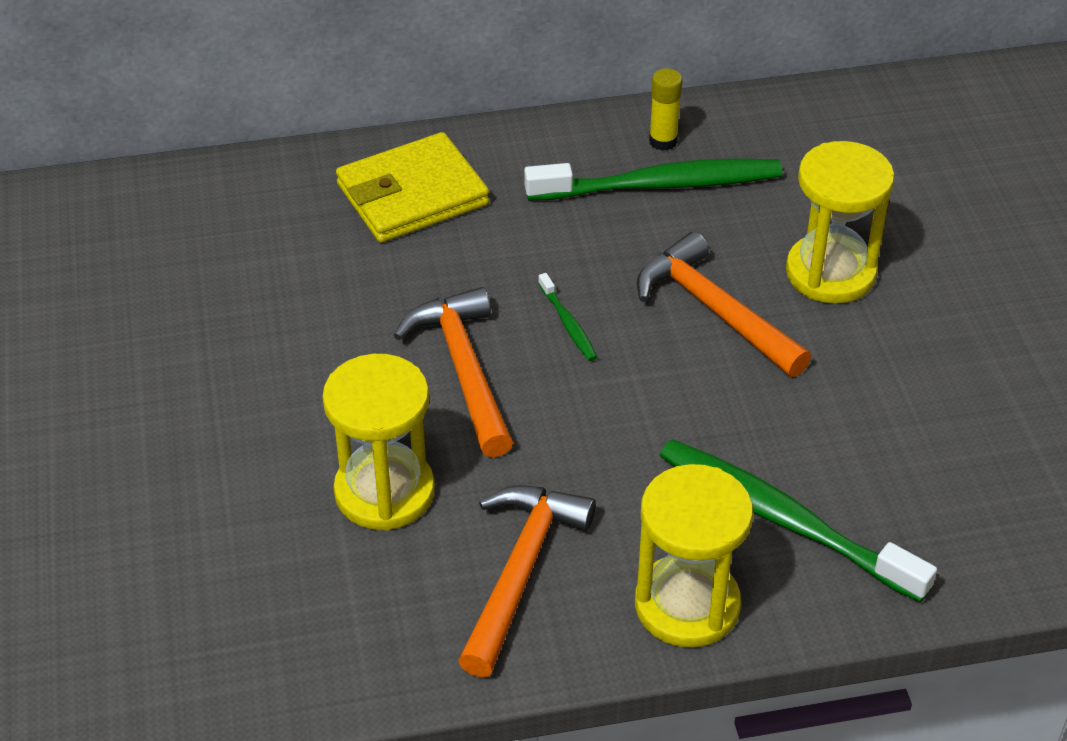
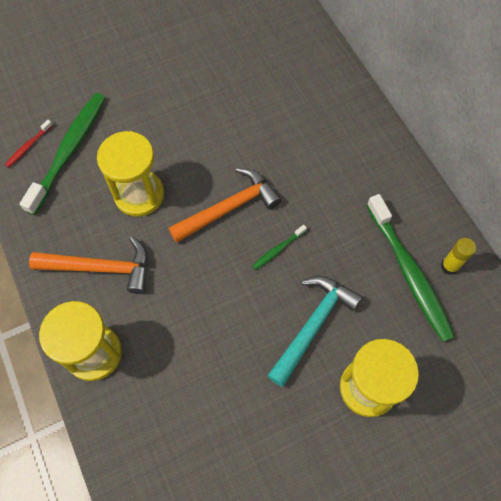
camera: 75 degrees right, 20 degrees up
yellow wallet [336,132,489,243] -> none
orange hammer [637,232,811,377] -> turquoise hammer [267,276,363,387]
green toothbrush [660,439,937,603] -> green toothbrush moved to [20,93,105,215]
none -> red toothbrush [5,120,53,168]

